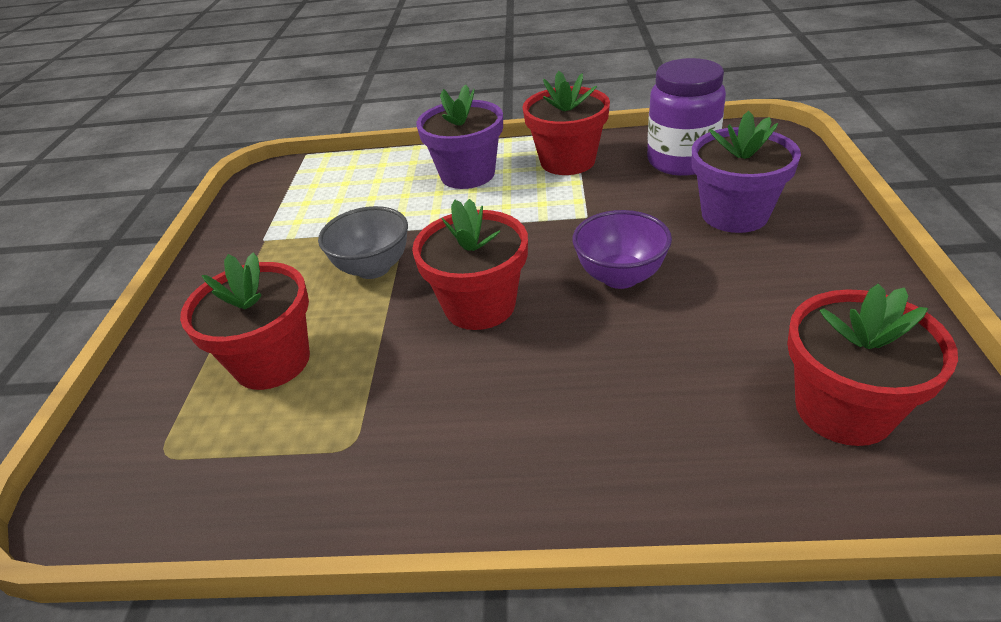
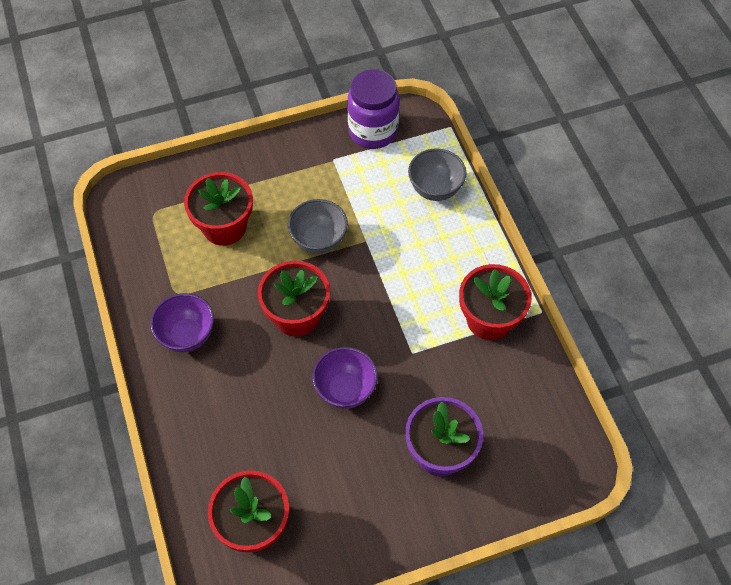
camera: 65 degrees right, 20 degrees up
purple flower pot [416,84,503,189] -> none
purple jar [647,58,726,176] -> purple jar moved to [348,69,399,149]
none -> purple bowl [150,293,214,352]
none -> grey bowl [408,148,467,201]

